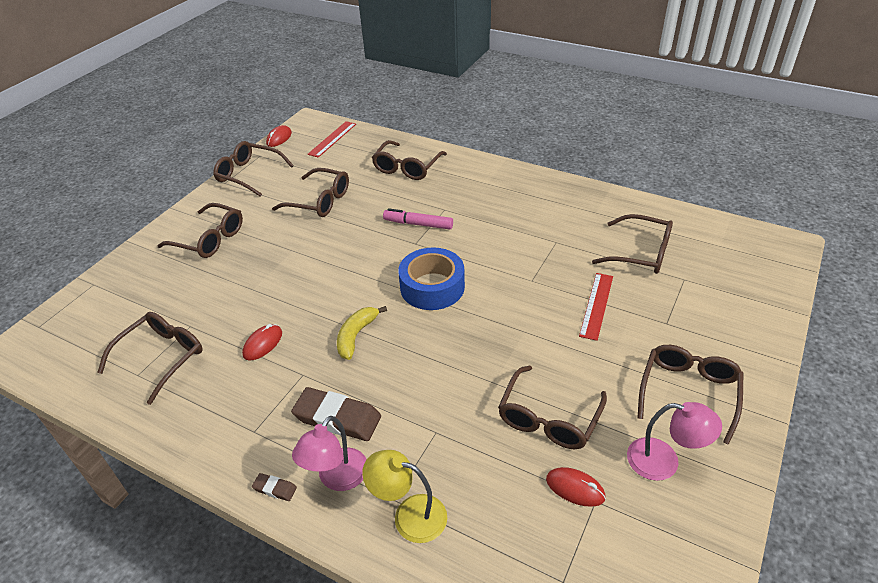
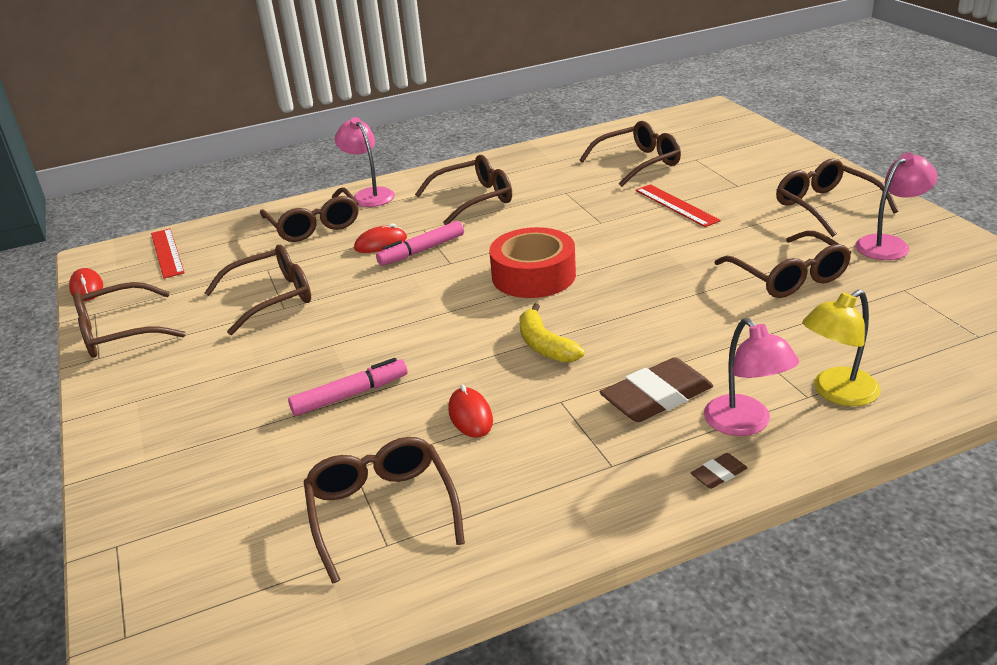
camera: 50 degrees left, 10 degrees down
brown glasses [157,203,243,258] -> brown glasses moved to [415,155,512,225]
blue tape [398,247,465,310] -> red tape [489,227,576,298]
red mouse [546,467,606,507] -> red mouse moved to [354,224,407,253]
none -> pink marker [288,358,408,416]
none -> pink lamp [335,117,395,207]

